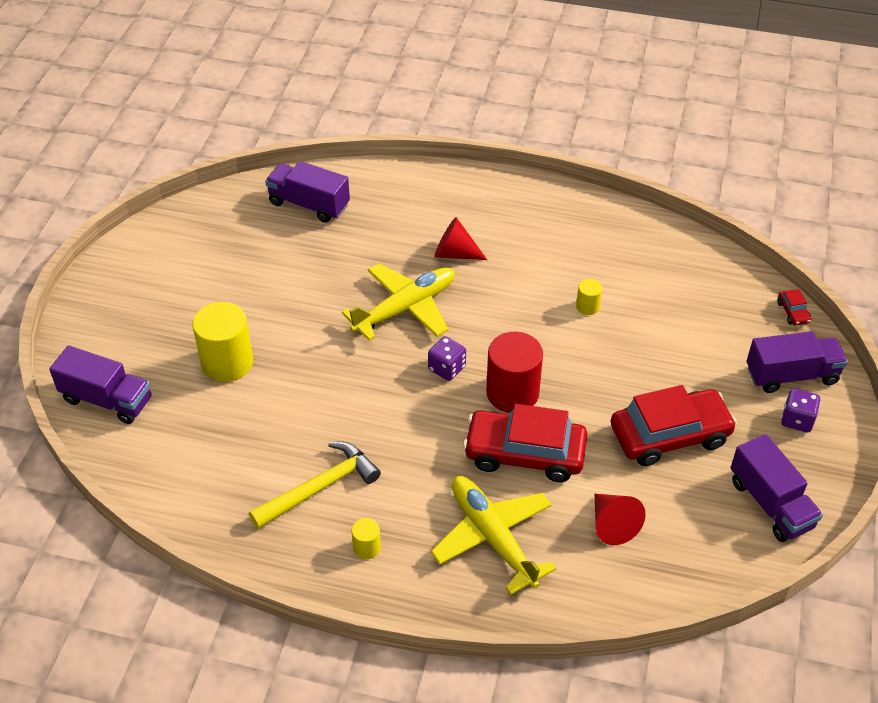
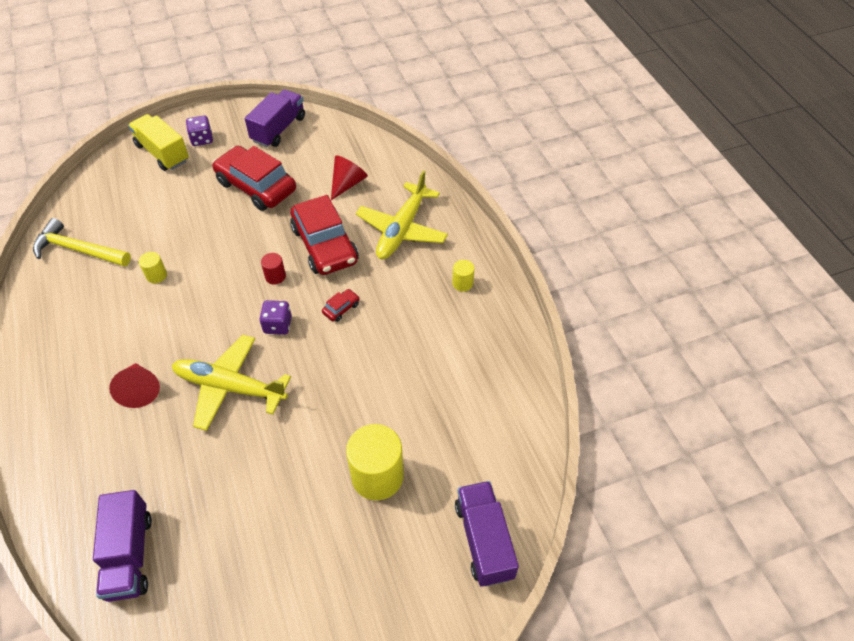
camera: 125 degrees left, 5 degrees up
yellow hammer [249,442,381,529] -> yellow hammer moved to [33,218,131,267]
red cylinder [486,332,543,413] -> red cylinder [261,253,286,284], size x0.47
purple truck [747,331,848,393] -> yellow truck [128,114,189,171]
red car [777,289,811,325] -> red car moved to [322,289,360,322]

